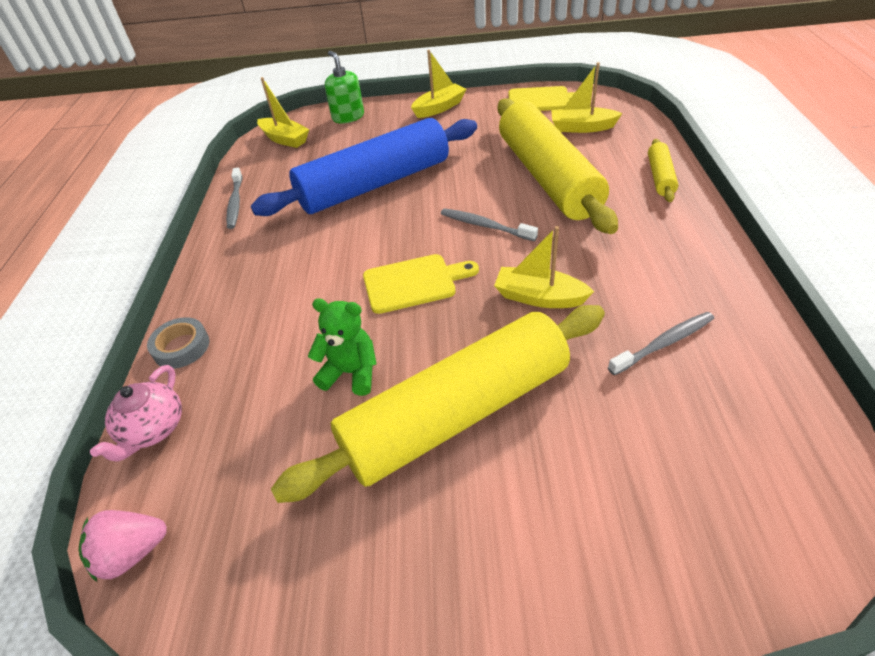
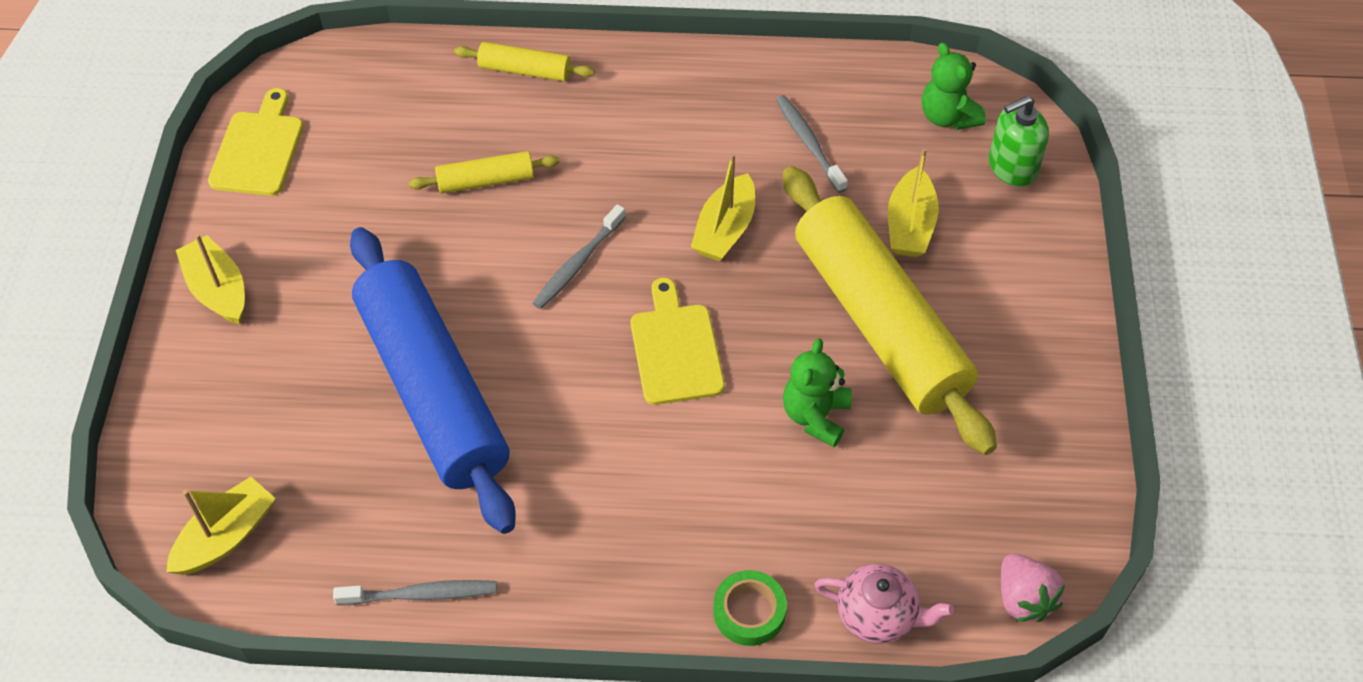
camera: 90 degrees left, 10 degrees up
grey tape [147,317,209,369] -> green tape [713,570,787,646]
green soap dispenser [325,51,364,123] -> green soap dispenser moved to [989,96,1049,187]
yellow rolling pin [498,99,618,234] -> yellow rolling pin [409,151,560,193], size x0.43
yellow boat [551,62,622,133] -> yellow boat moved to [888,148,939,257]
none -> green teddy bear [922,42,986,130]

